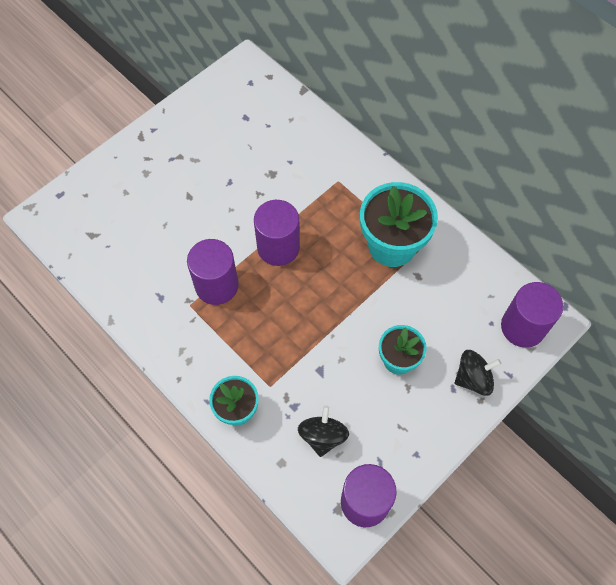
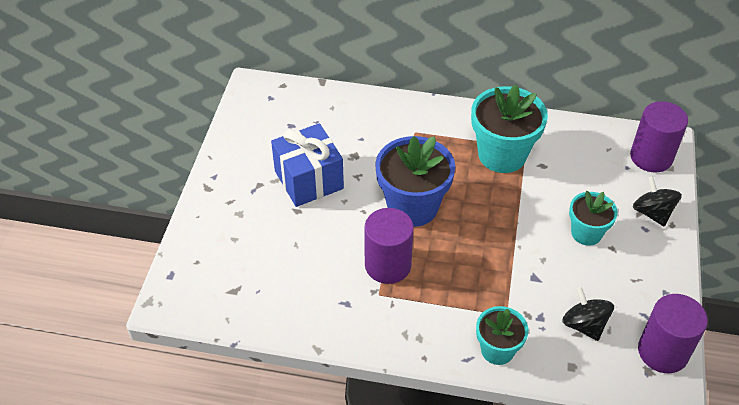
camera: 35 degrees left, 15 degrees down
purple cylinder [254,200,300,266] -> blue flower pot [375,136,455,227]
black spinning top [455,350,501,396] -> black spinning top turned 60 degrees counterclockwise [633,176,682,226]
none -> blue gift [271,123,344,207]

